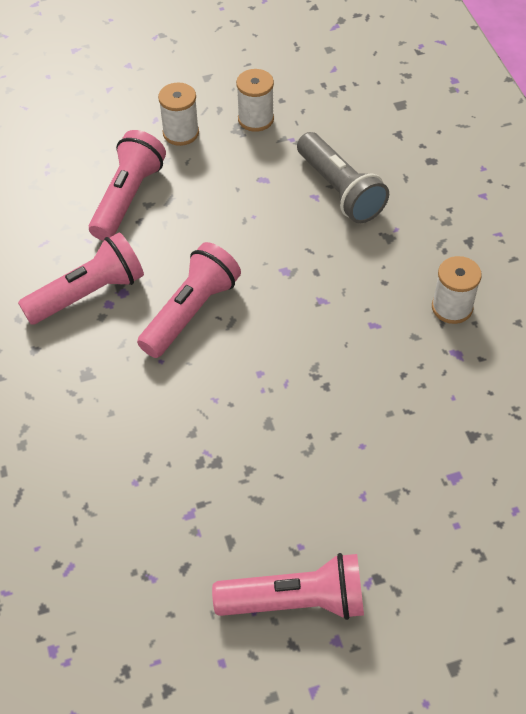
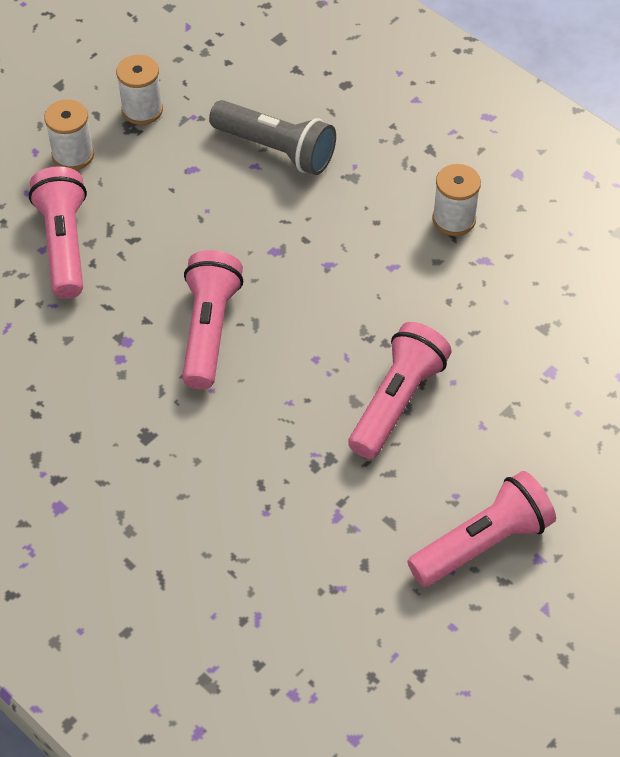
camera: 30 degrees left, 0 degrees up
pink flashlight [18,233,144,325] -> pink flashlight moved to [348,322,452,459]

